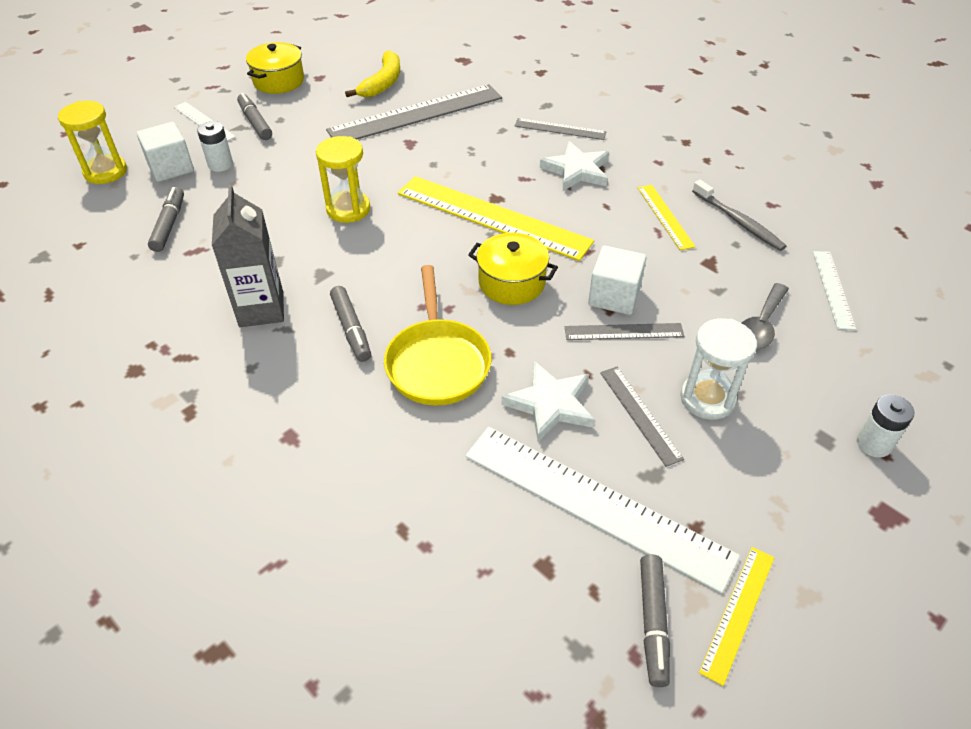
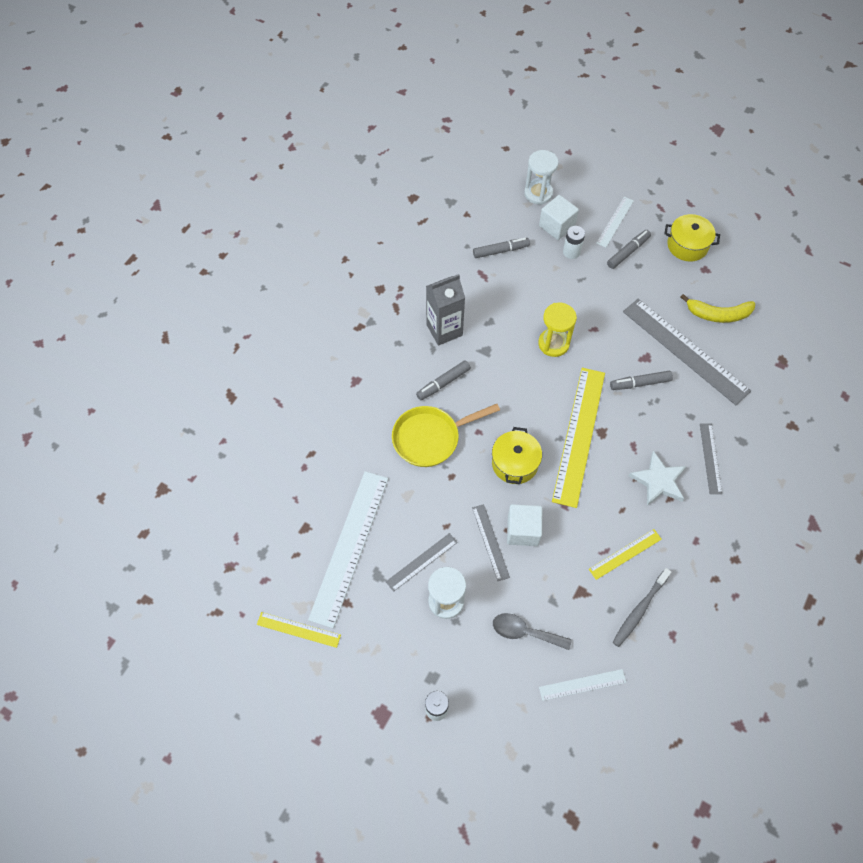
camera: 75 degrees right, 15 degrees up
yellow hourglass [58,101,127,184] -> white hourglass [524,150,558,205]
white star [501,361,595,442] -> none
grey marker [640,554,670,687] -> grey marker moved to [610,371,673,390]

